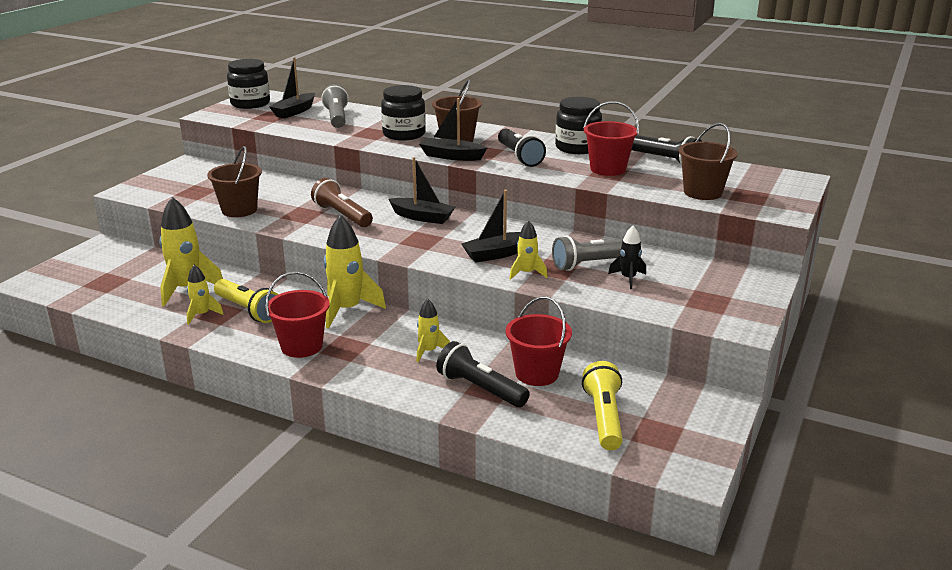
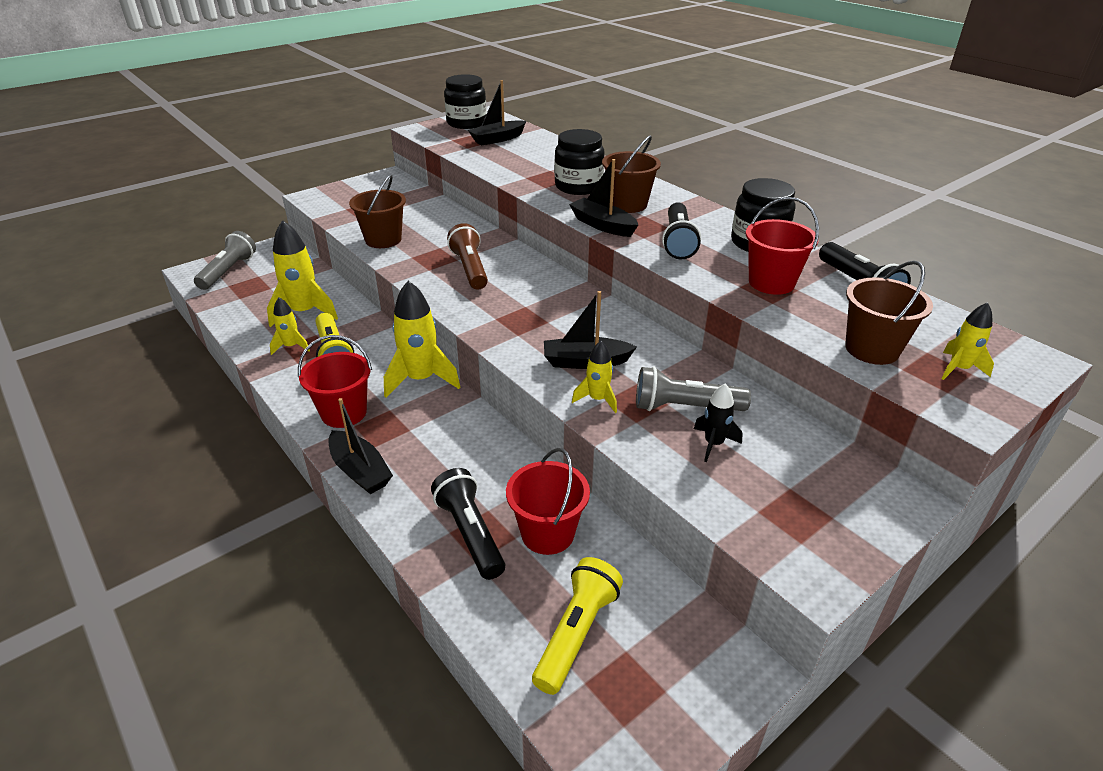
camera: 25 degrees right, 10 degrees up
grey flashlight [321,84,349,128] -> grey flashlight moved to [194,231,256,290]
black boat [389,157,455,224] -> black boat moved to [328,398,393,494]
yellow rocket [416,299,450,362] -> yellow rocket moved to [941,302,994,380]

